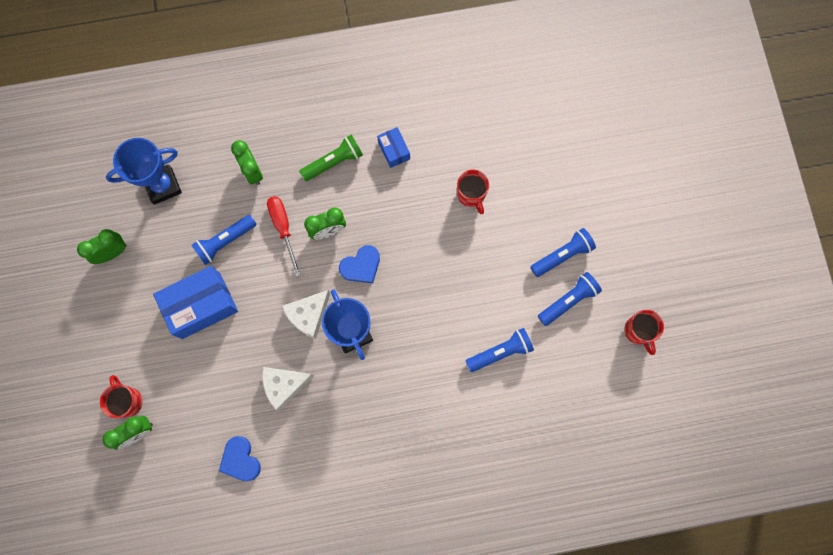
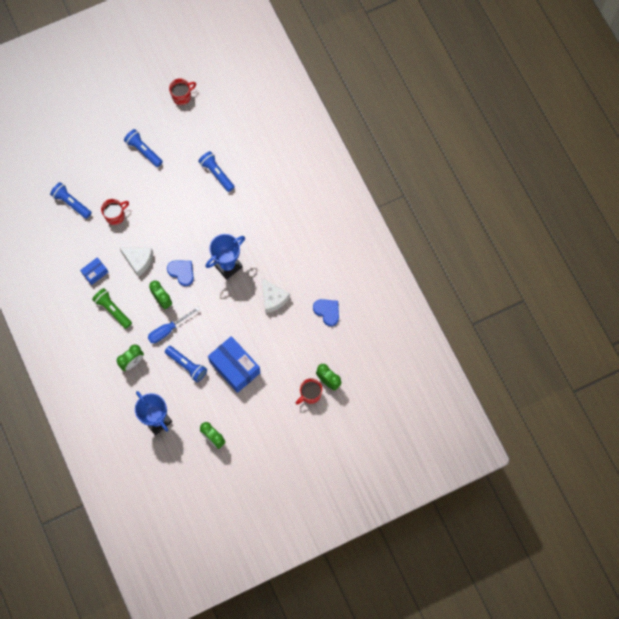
camera: 105 degrees left, 5 degrees down
blue heart [219,436,261,481] -> blue heart turned 90 degrees counterclockwise [313,299,339,326]
red screwdriver [267,196,301,277] -> blue screwdriver [147,307,200,343]
white cheese [282,290,330,339] -> white cheese moved to [119,247,153,277]
blue flashlight [538,272,602,326] -> blue flashlight moved to [50,182,92,219]

